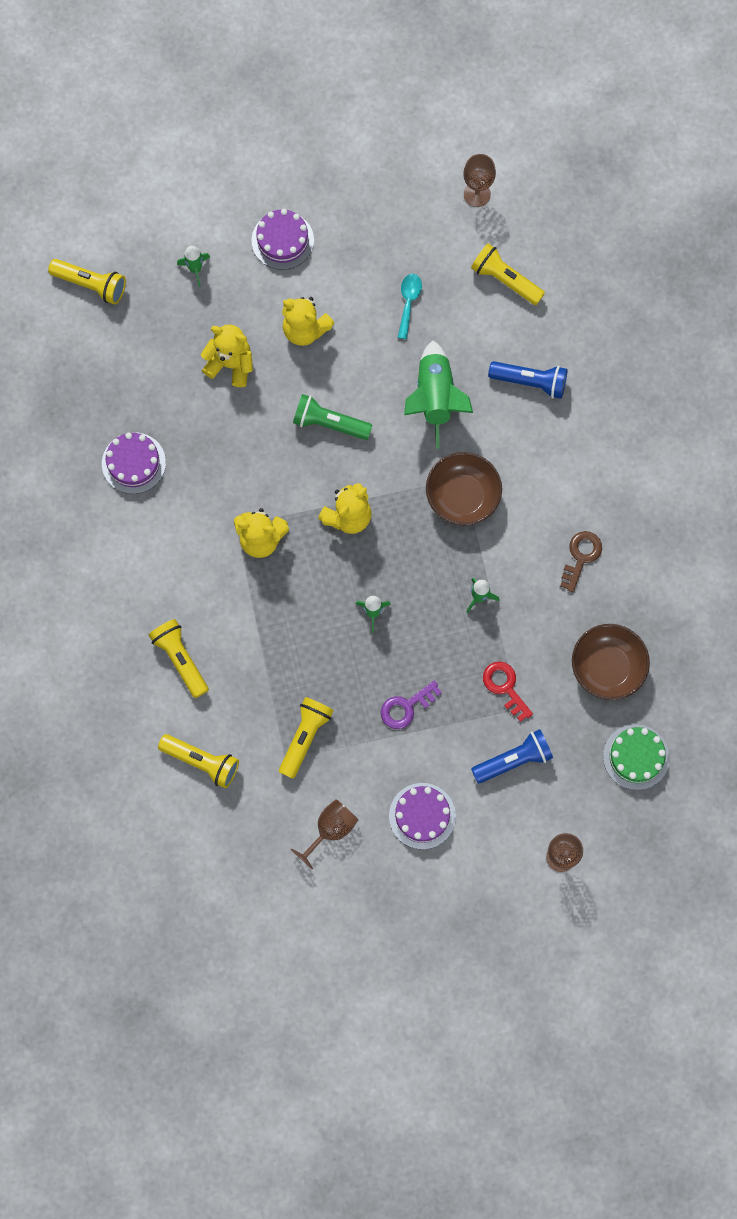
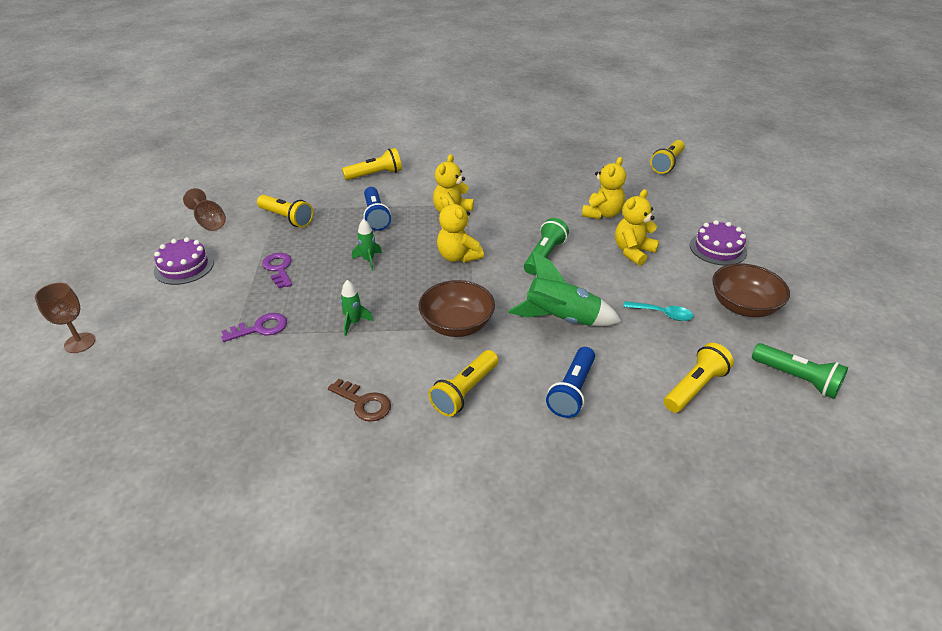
camera: 100 degrees right, 35 degrees down
purple cake [102,432,166,494] -> none
yellow flashlight [158,734,239,788] -> yellow flashlight moved to [428,350,498,416]
green rocket [177,246,210,287] -> none
brown goblet [463,154,496,207] -> green flashlight [752,343,848,399]
blue flashlight [471,729,553,784] -> blue flashlight moved to [363,187,391,231]
red key [483,662,533,722] -> purple key [221,313,287,342]
brown bowl [572,624,650,700] -> brown bowl moved to [712,263,790,317]
green cake [603,724,670,790] -> none

